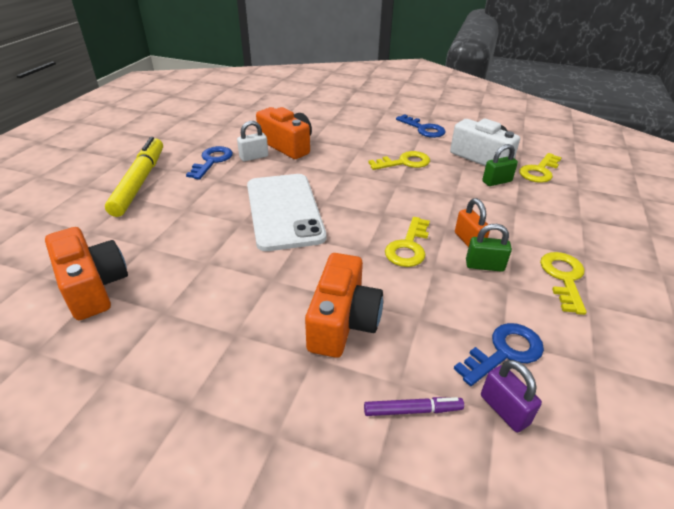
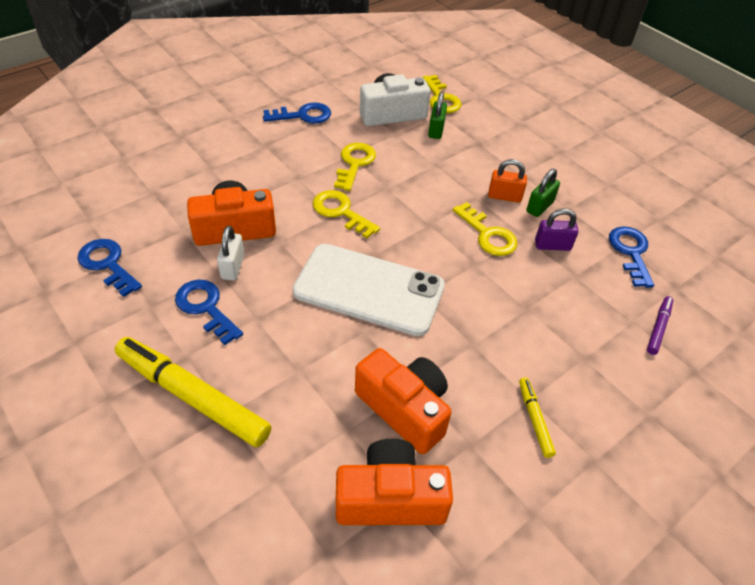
camera: 60 degrees left, 10 degrees up
orange camera [305,253,383,358] -> orange camera moved to [355,348,451,454]
purple padlock [481,360,542,432] -> purple padlock moved to [535,209,579,251]
yellow key [540,252,587,315] -> yellow key moved to [313,190,380,238]
none -> blue key [77,239,142,297]
none -> yellow marker [519,377,556,458]

